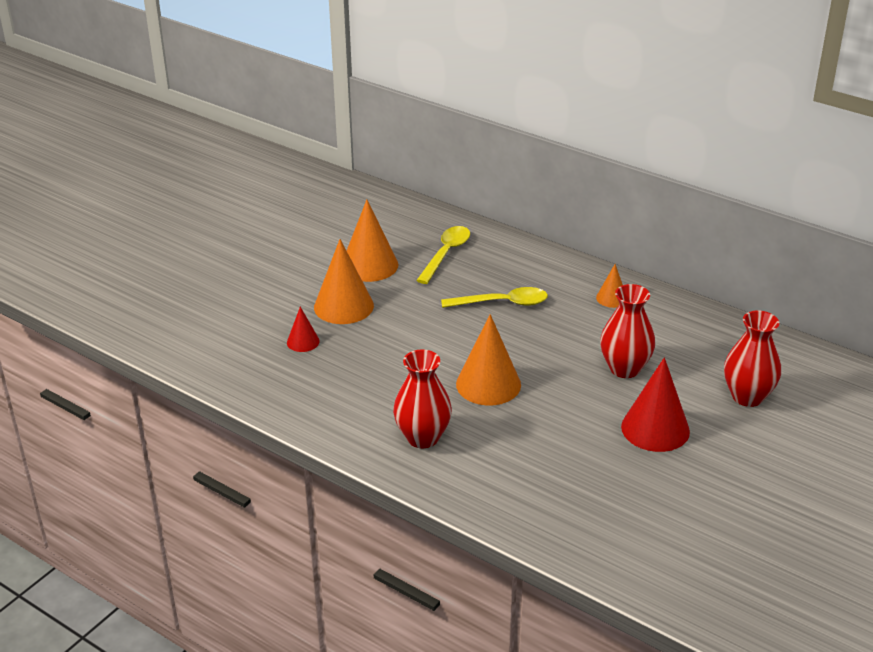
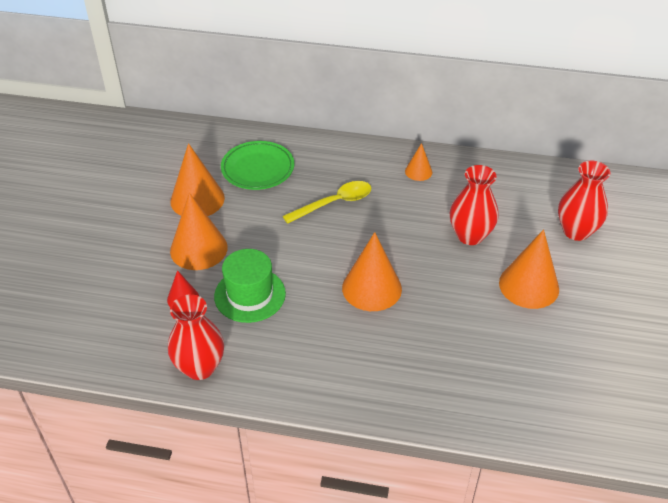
camera: 25 degrees left, 10 degrees up
red vase [393,350,452,448] -> red vase moved to [168,294,224,380]
yellow spoon [416,226,470,284] -> green plate [221,141,294,190]
red cone [621,357,690,452] -> orange cone [499,229,559,309]
none -> green hat [214,249,286,323]

